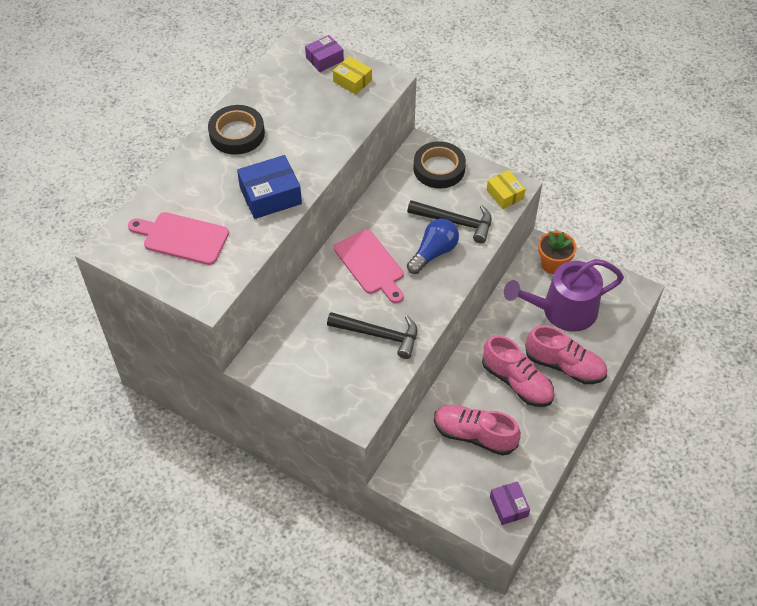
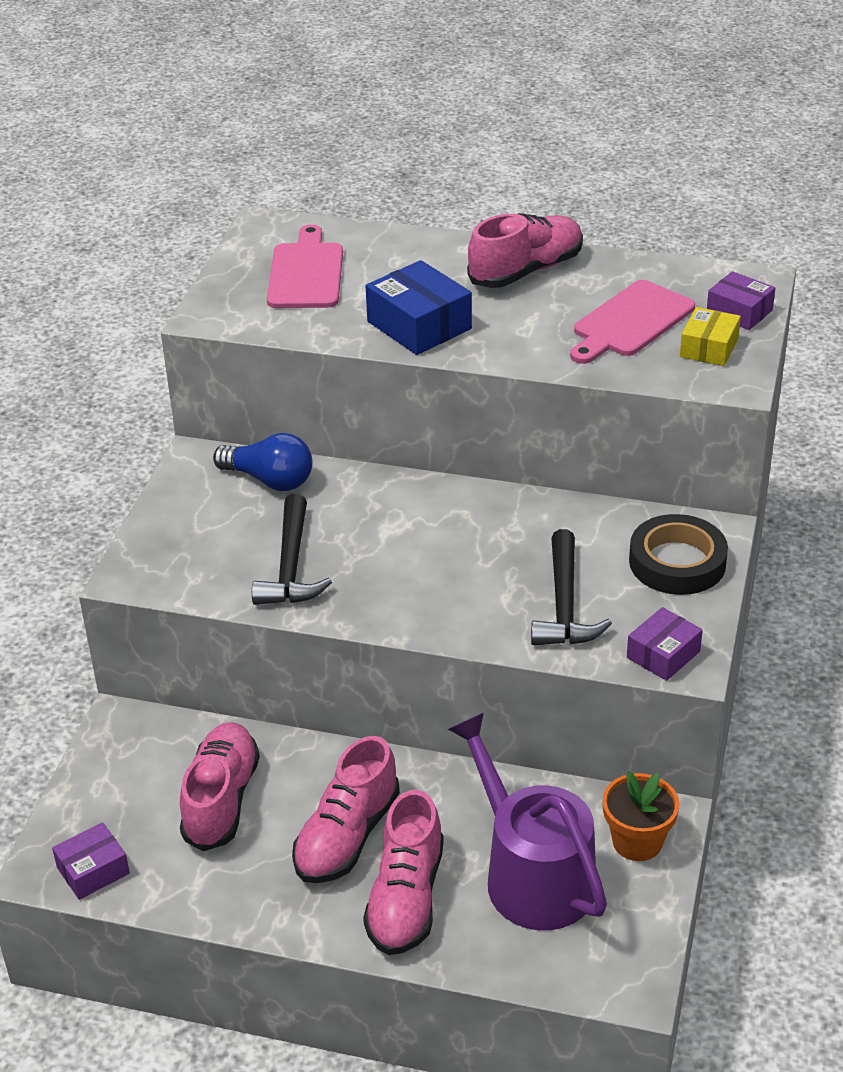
camera: 75 degrees right, 15 degrees down
black tape [208,105,265,155] -> pink shoe [467,213,583,288]
pink cutting board [334,229,404,303] -> pink cutting board moved to [570,280,695,364]
blue light bulb [407,219,459,274] -> blue light bulb moved to [213,433,313,491]
yellow box [487,170,526,209] -> purple box [627,607,703,681]

